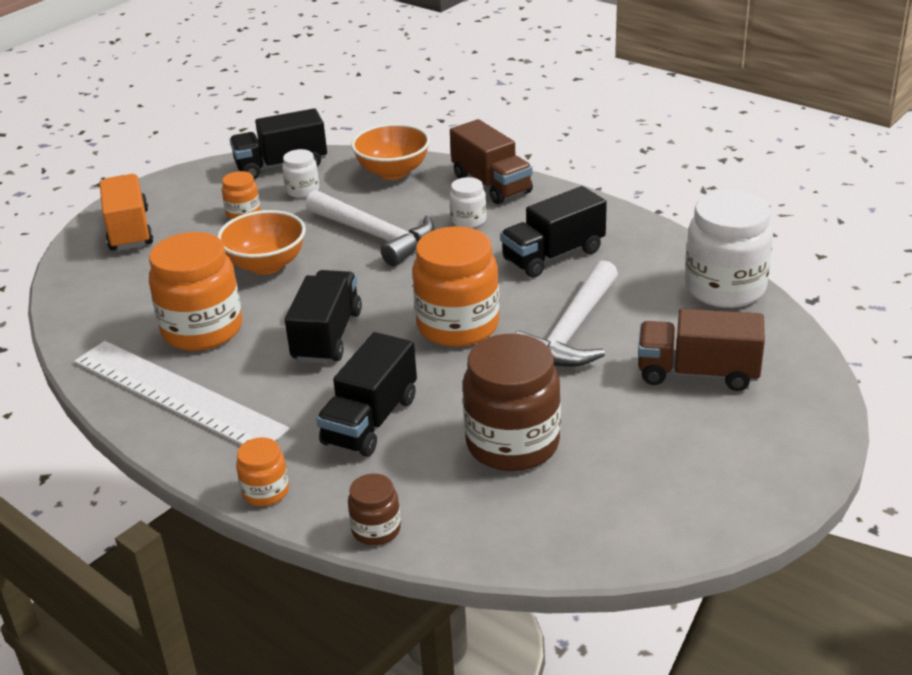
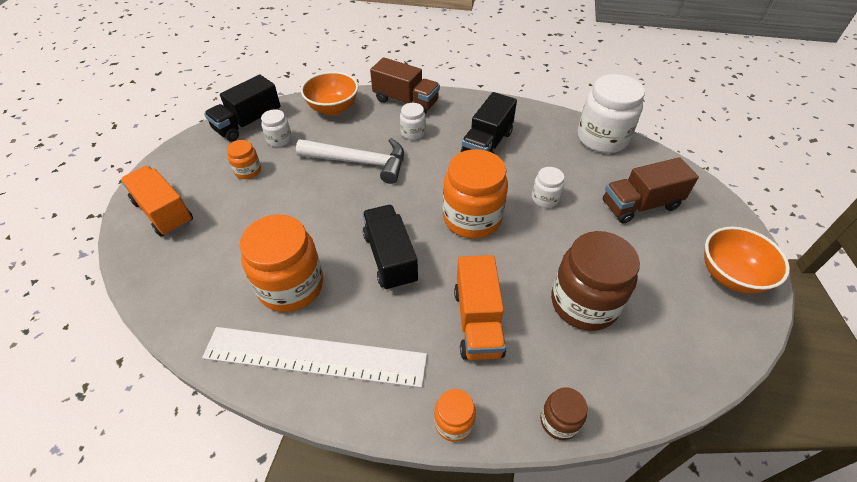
camera: 30 degrees left, 15 degrees up
orange bowl [217,210,306,275] -> orange bowl moved to [704,227,790,294]
black truck [316,332,417,457] -> orange truck [454,255,506,360]
white hammer [514,260,618,367] -> white jar [532,167,564,208]

